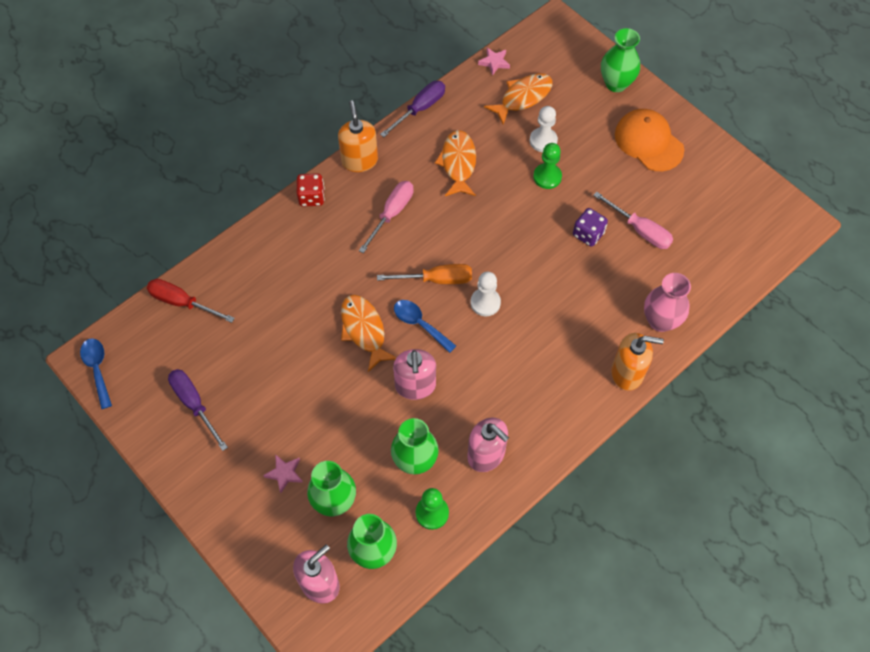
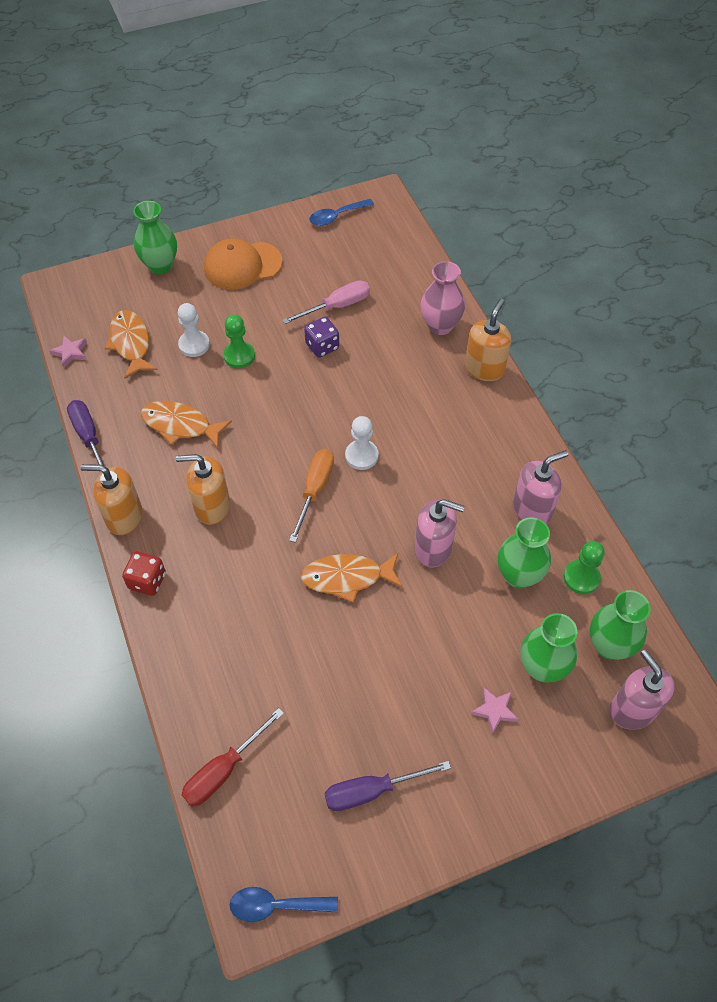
camera: 70 degrees left, 5 degrees down
pink screwdriver [359,181,414,253] -> orange soap dispenser [176,454,230,525]
blue spoon [394,300,456,353] -> blue spoon moved to [309,199,374,226]

